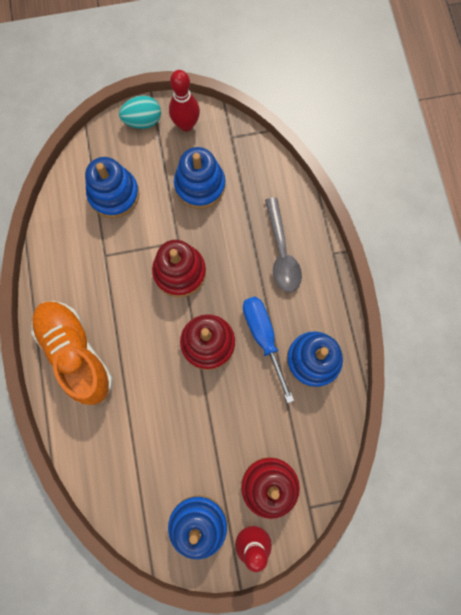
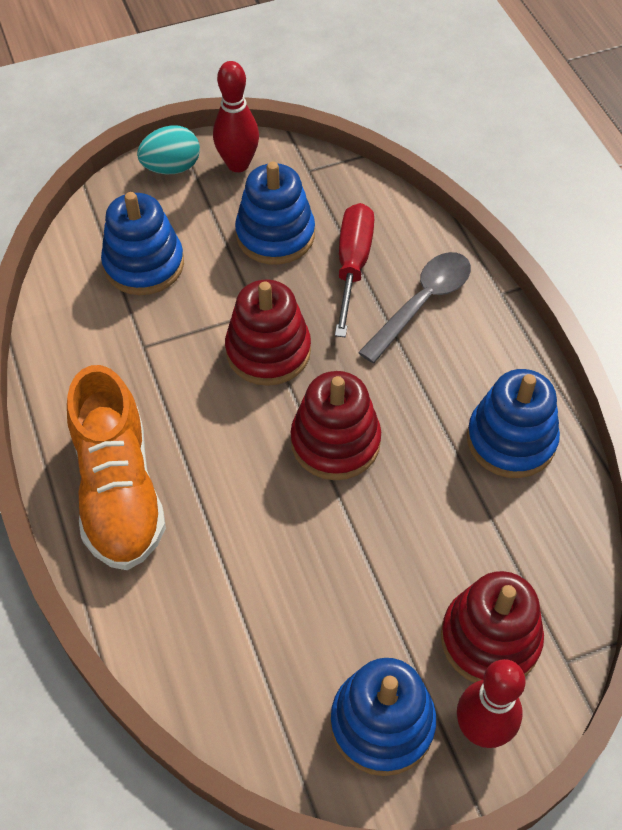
camera: 10 degrees left, 20 degrees down
orange shoe [31,301,113,405] -> orange shoe turned 150 degrees counterclockwise [67,365,166,570]
blue screwdriver [243,297,294,403] -> none
grey spoon [265,198,302,292] -> grey spoon turned 120 degrees counterclockwise [358,252,471,363]
none -> red screwdriver [335,203,374,337]

